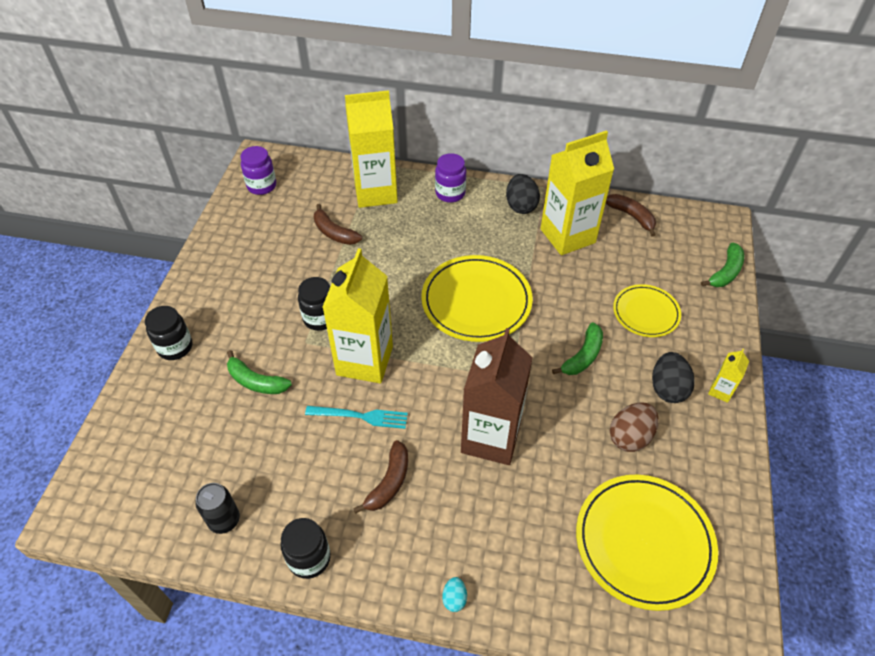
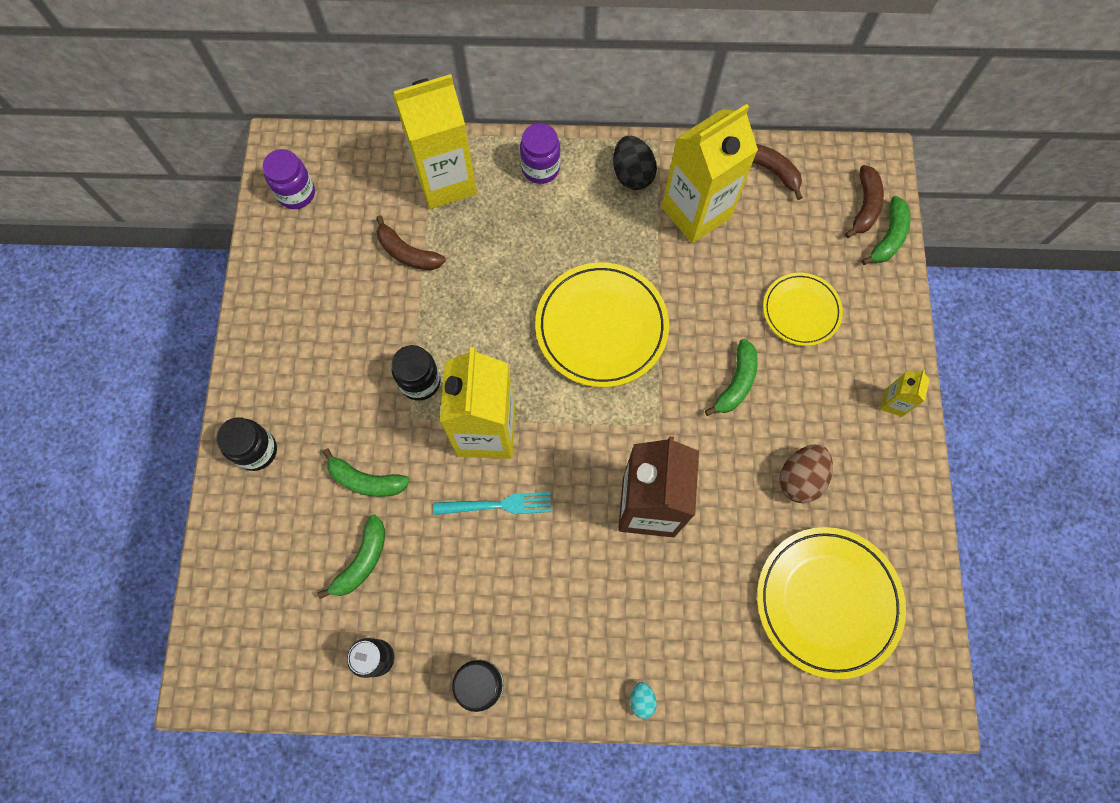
camera: 10 degrees left, 20 degrees up
brown banana [353,440,408,514] -> brown banana moved to [845,165,884,238]
black egg [652,352,695,403] -> none
none -> green banana [317,514,385,599]

